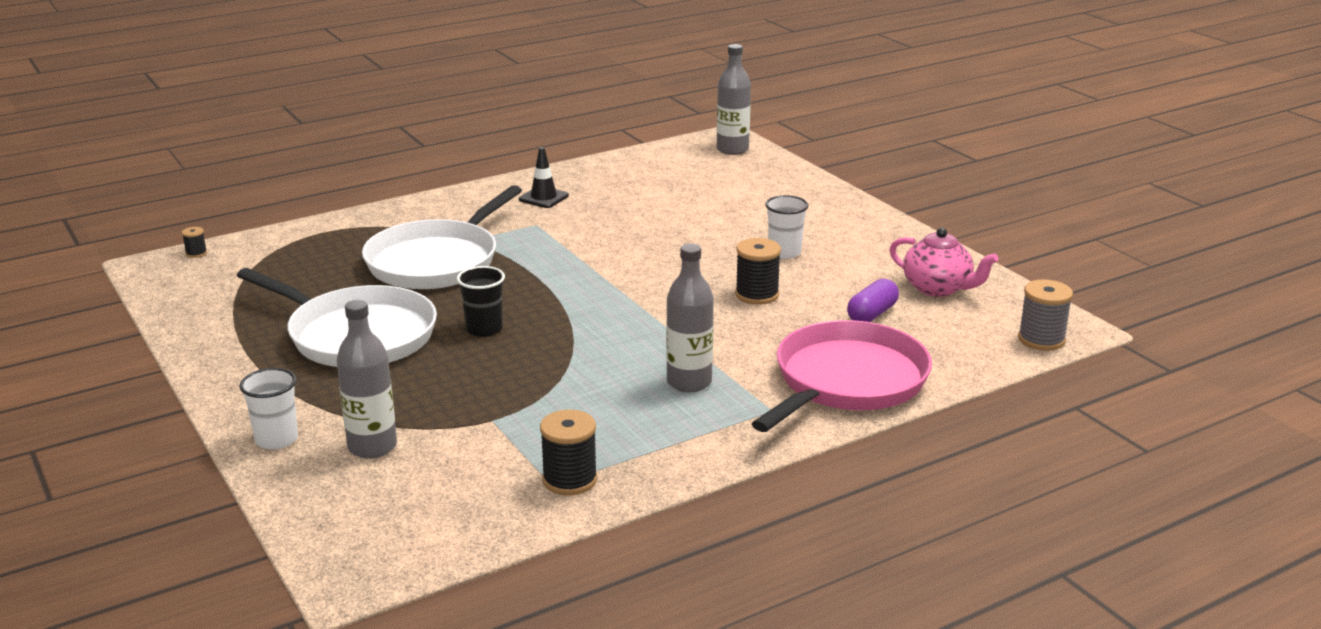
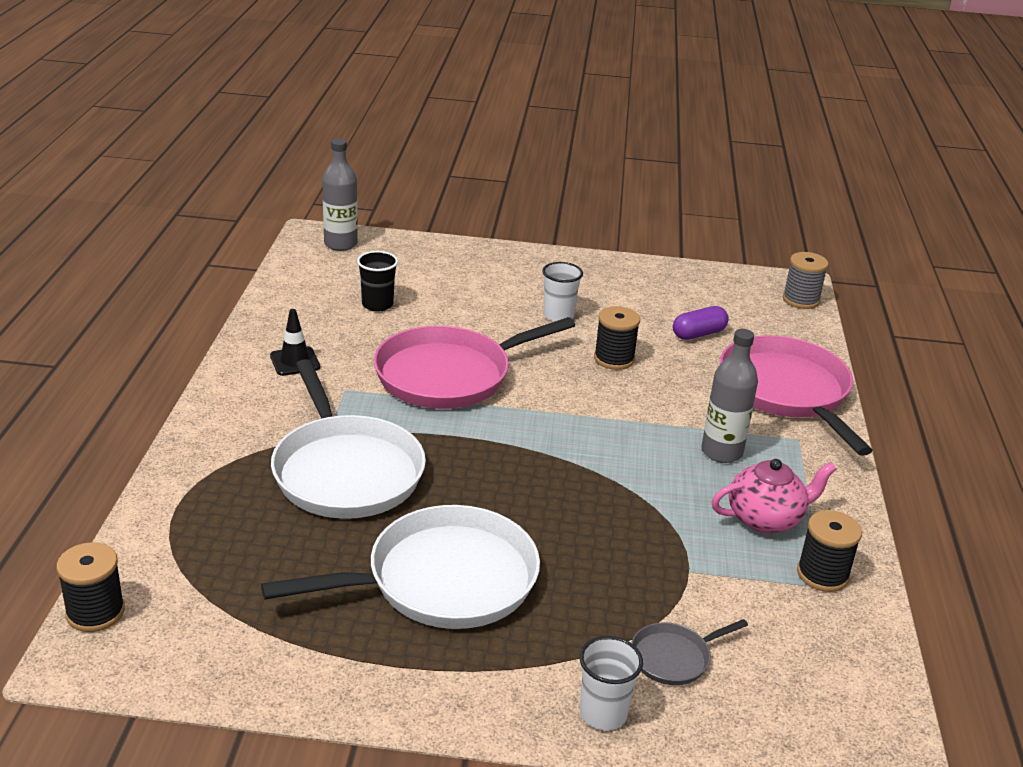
camera: 55 degrees left, 5 degrees up
black spool [182,227,207,258] -> black spool [56,542,125,632], size x2.00
grey bottle [337,300,397,459] -> grey pan [631,619,748,685]
black cup [457,266,505,337] -> black cup moved to [357,251,398,312]
purple capsule [847,279,899,322] -> purple capsule turned 75 degrees clockwise [673,306,729,340]
pink teapot [890,228,998,297] -> pink teapot moved to [712,459,837,533]
none -> pink pan [374,317,575,409]

